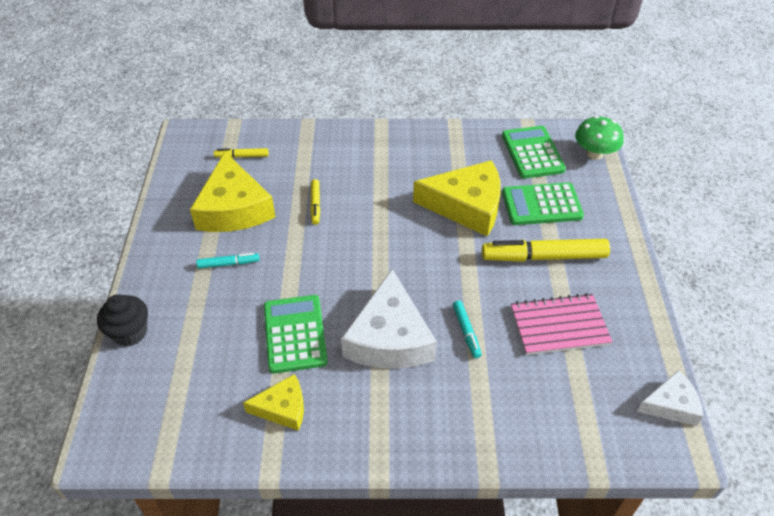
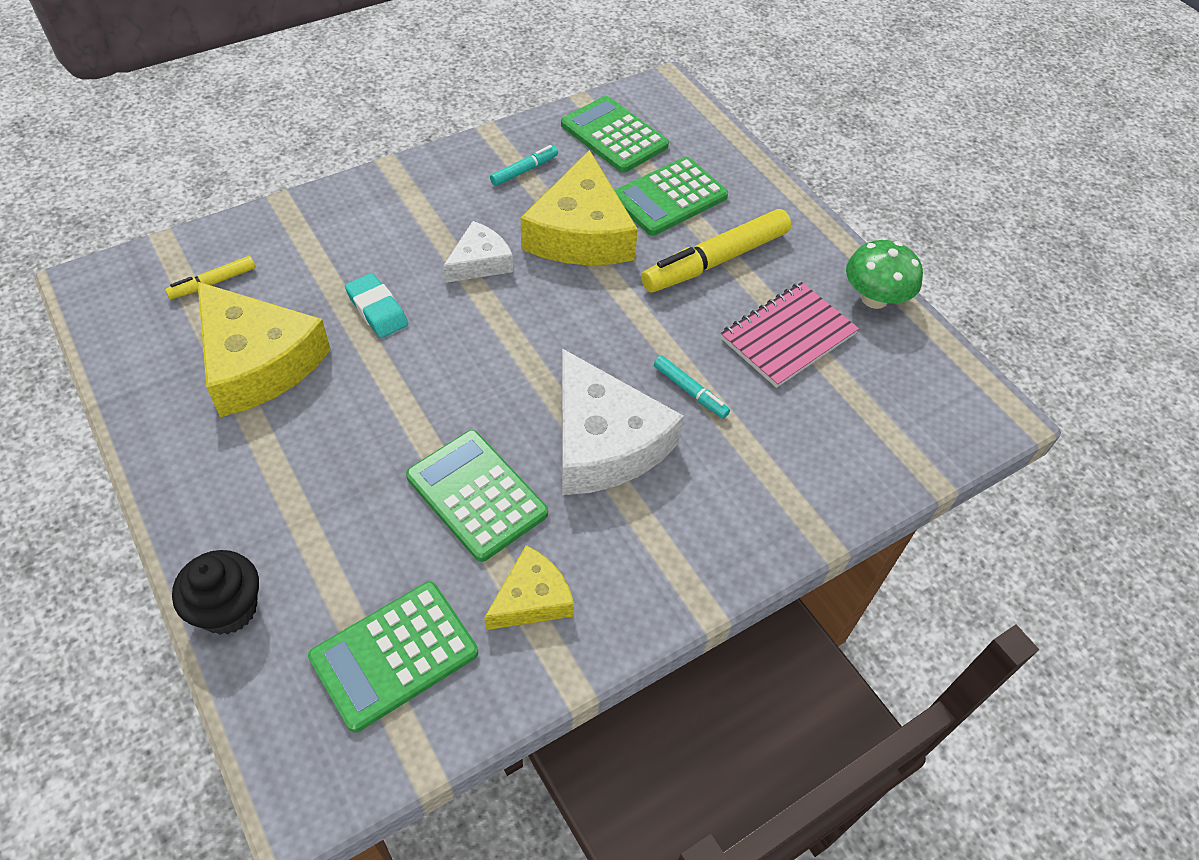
camera: 35 degrees left, 5 degrees up
turquoise marker [196,253,259,269] -> turquoise marker moved to [490,145,558,186]
yellow marker [310,179,320,225] -> turquoise eraser [345,273,408,338]
yellow cheese [413,160,501,236] -> yellow cheese turned 120 degrees clockwise [521,150,638,265]
green mushroom [575,116,624,160] -> green mushroom moved to [846,240,923,309]
white cheese [637,370,703,426] -> white cheese moved to [443,221,513,283]
none -> green calculator [308,582,478,732]

